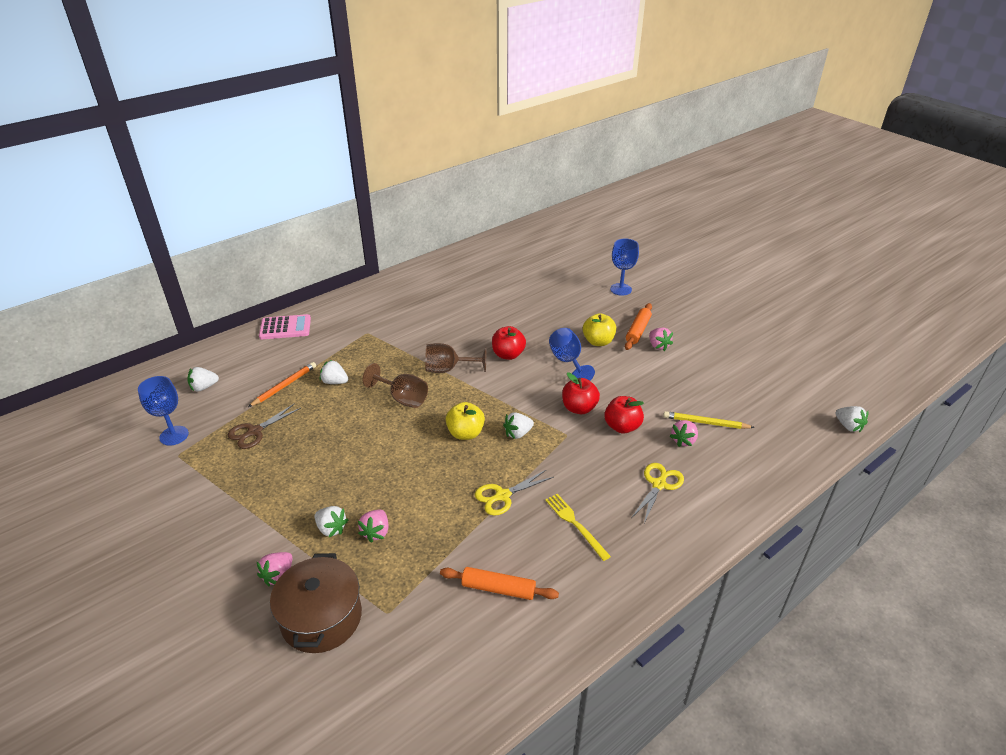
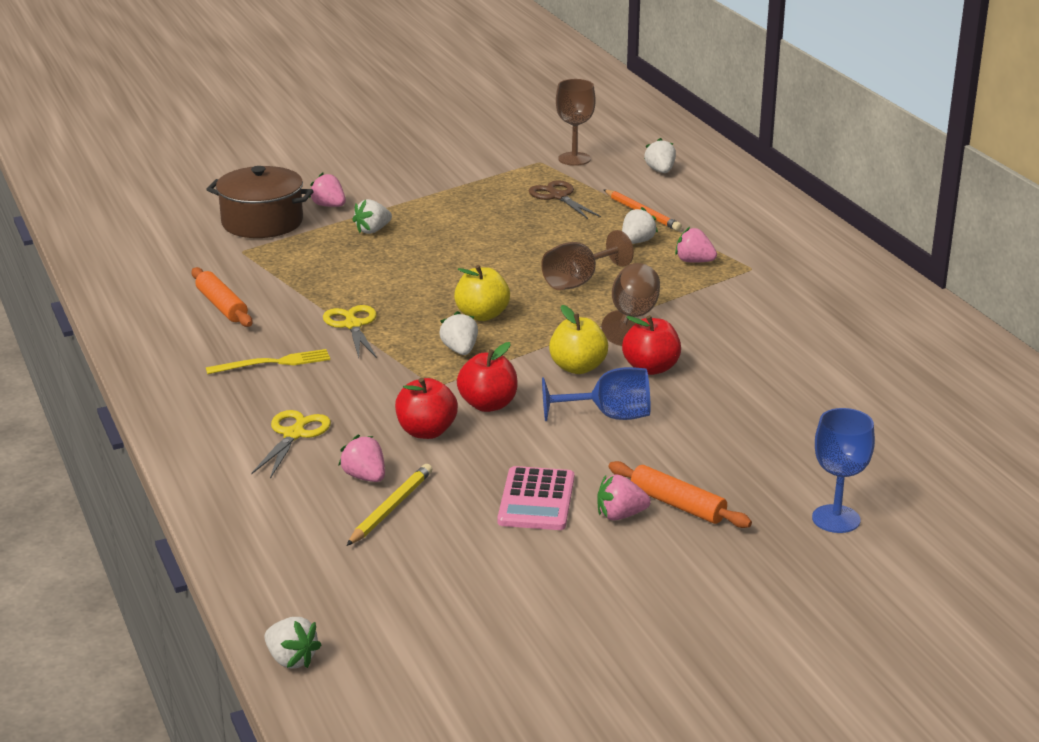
camera: 105 degrees right, 10 degrees down
blue goblet [138,376,189,446] -> brown goblet [556,79,596,166]
pink calculator [259,314,311,339] -> pink calculator moved to [498,466,574,530]
pink strawberry [358,510,389,543] -> pink strawberry moved to [675,227,717,263]
orange rolling pin [440,567,559,600] -> orange rolling pin turned 60 degrees counterclockwise [191,267,253,327]
yellow apple [583,313,616,346] -> yellow apple moved to [549,305,608,374]
yellow scissors [631,463,684,523] -> yellow scissors turned 120 degrees counterclockwise [251,410,331,479]
white strawberry [835,406,868,432] -> white strawberry turned 120 degrees counterclockwise [264,617,322,669]

